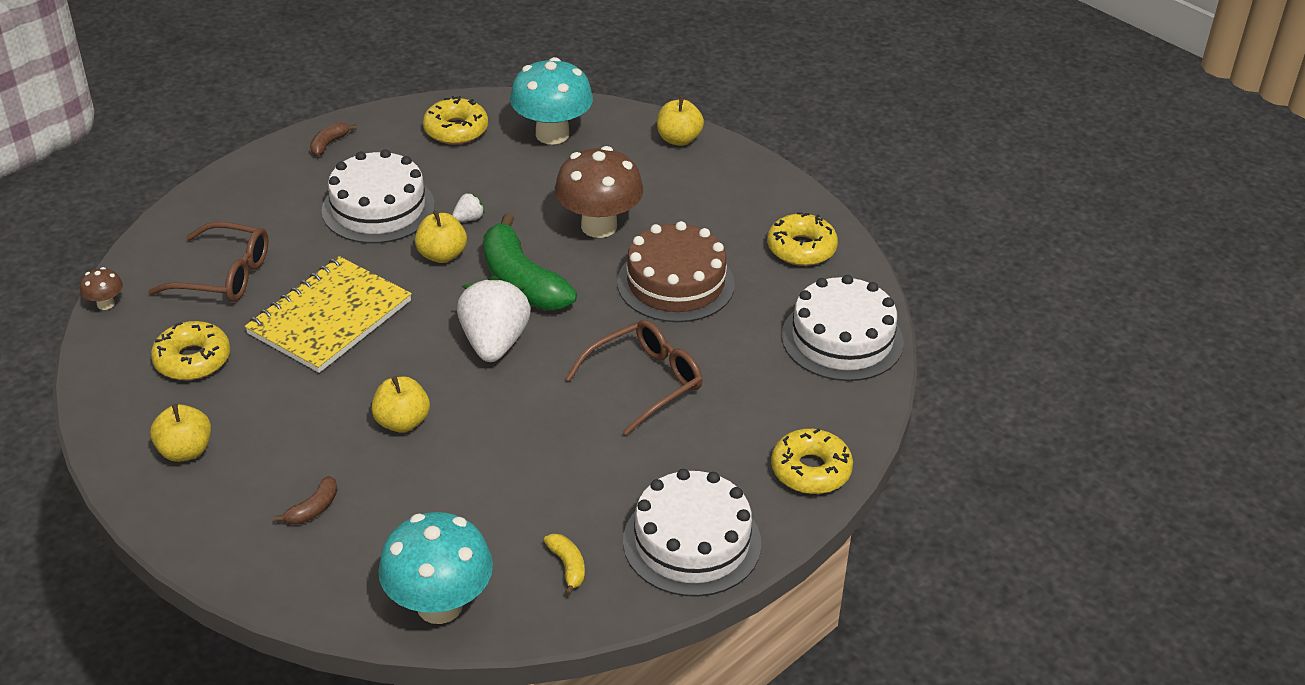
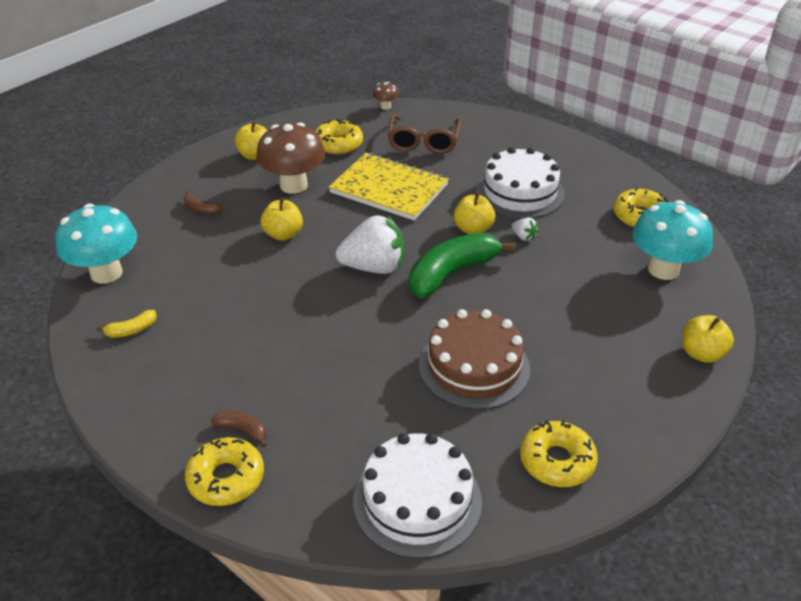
camera: 85 degrees right, 0 degrees up
brown banana [310,123,357,156] -> brown banana moved to [211,411,266,447]
brown mushroom [555,146,643,238] -> brown mushroom moved to [256,123,325,194]
brown glasses [565,320,703,435] -> none
white cake [623,469,761,597] -> none

